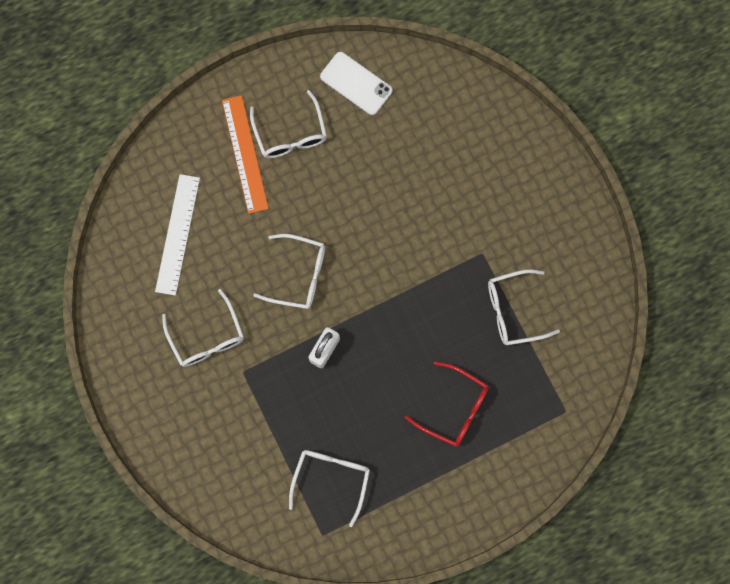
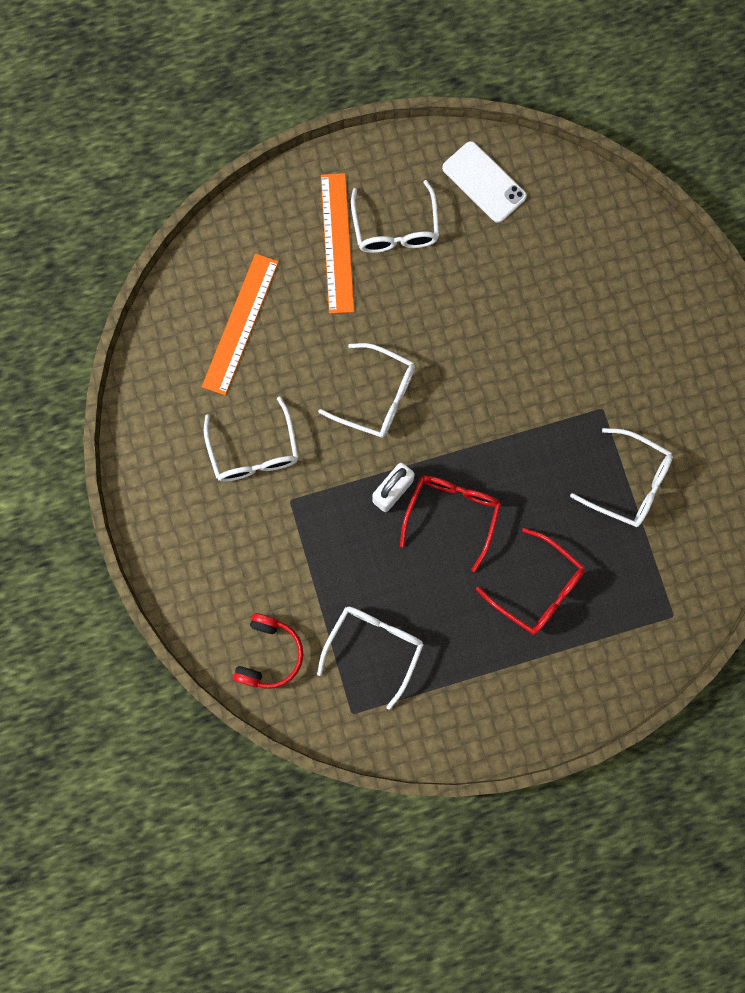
camera: 10 degrees right, 0 degrees up
white ruler [155,174,200,296] -> orange ruler [202,253,279,395]
white glasses [488,269,560,345] -> white glasses turned 150 degrees counterclockwise [570,428,673,527]
none -> red headphones [233,613,303,689]
none -> red glasses [400,476,501,572]

